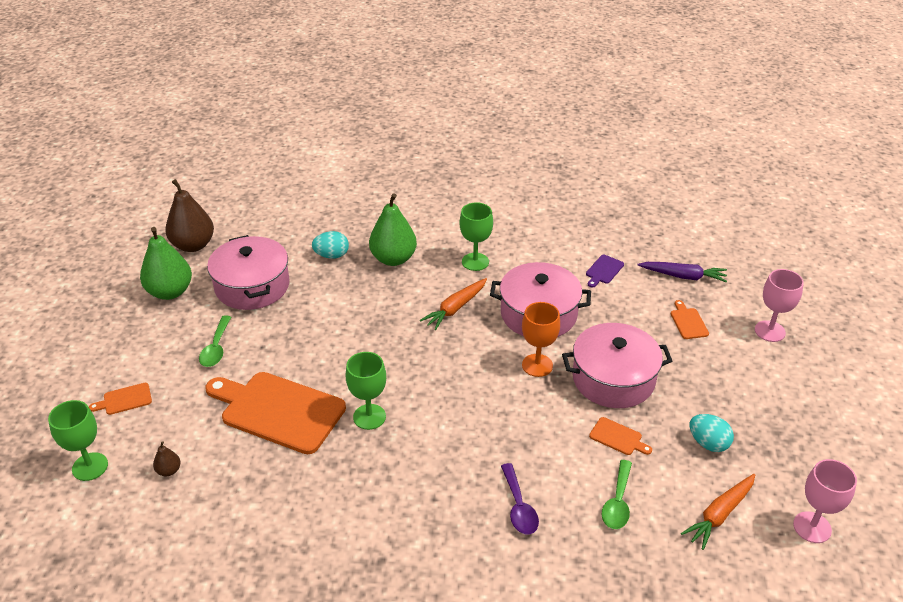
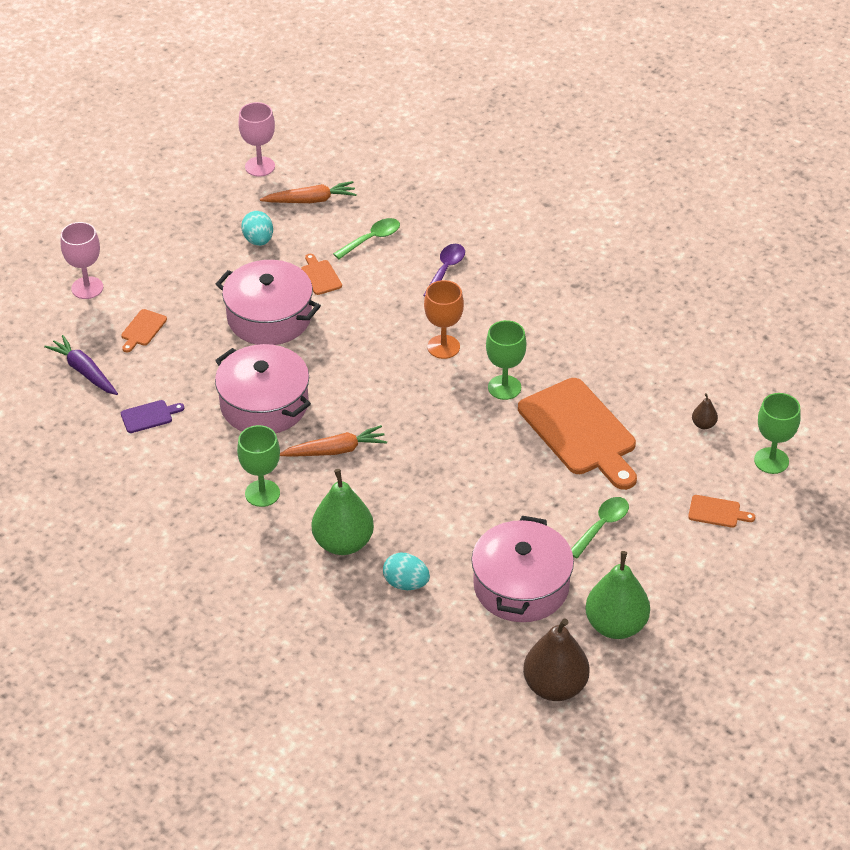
camera: 145 degrees left, 5 degrees up
orange goblet [522,302,560,377] -> orange goblet moved to [424,280,464,359]

